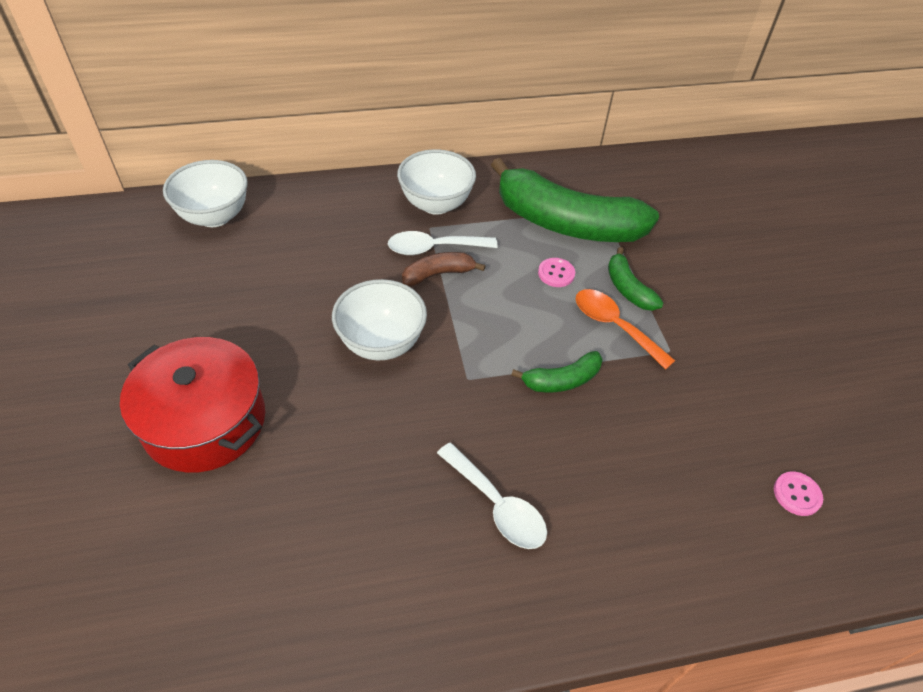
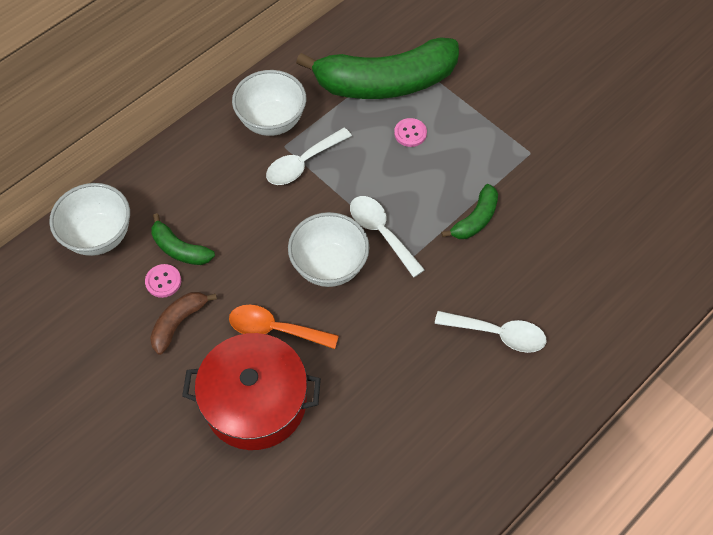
camera: 30 degrees left, 10 degrees up
brown banana [402,252,485,286] -> brown banana moved to [150,292,217,355]
orange spoon [576,289,675,370] -> orange spoon moved to [229,305,339,349]
green banana [608,247,663,311] -> green banana moved to [151,213,215,265]
pink button [774,472,823,516] -> pink button moved to [145,264,181,298]
none -> white spoon [350,196,425,278]

